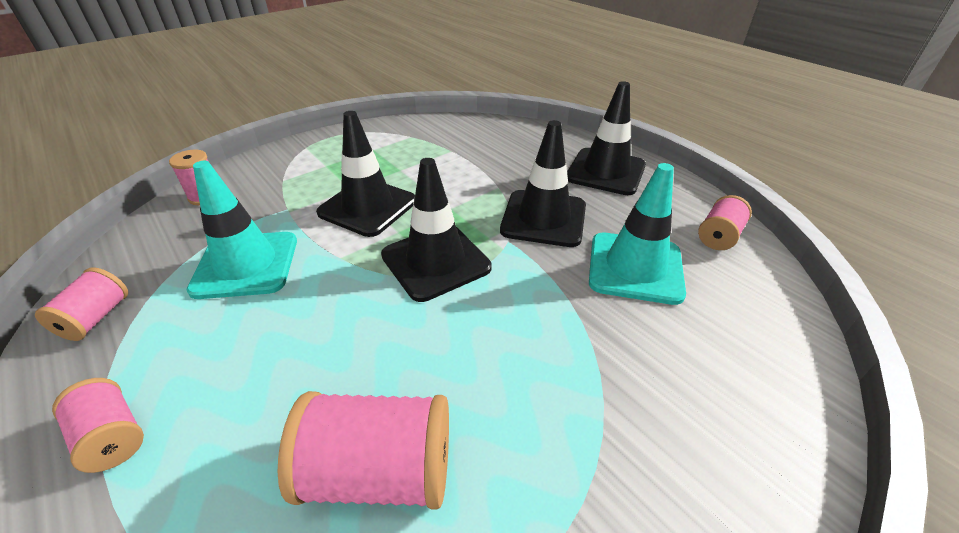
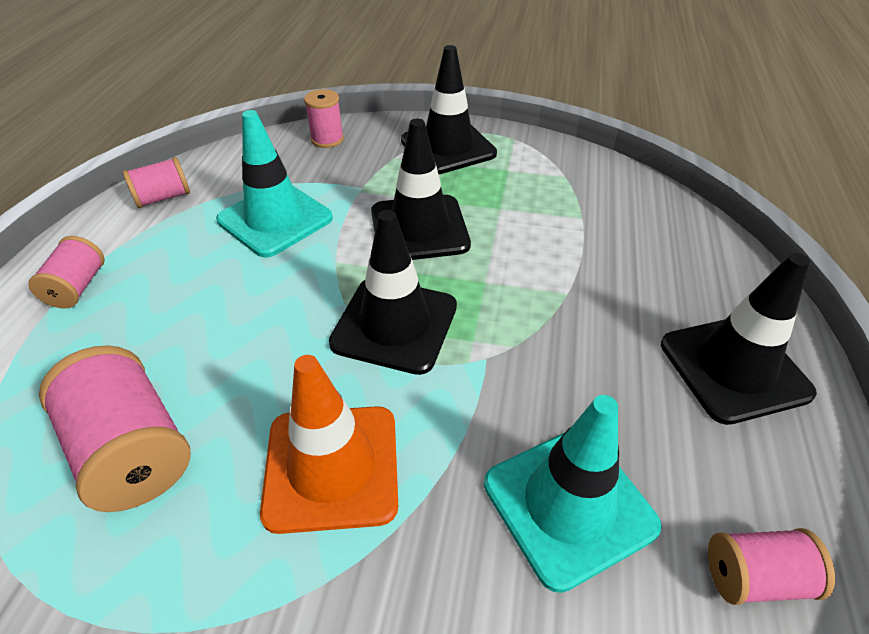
camera: 50 degrees right, 5 degrees up
black traffic cone [500,120,586,247] -> black traffic cone moved to [401,45,497,174]
none -> orange traffic cone [260,355,398,534]

